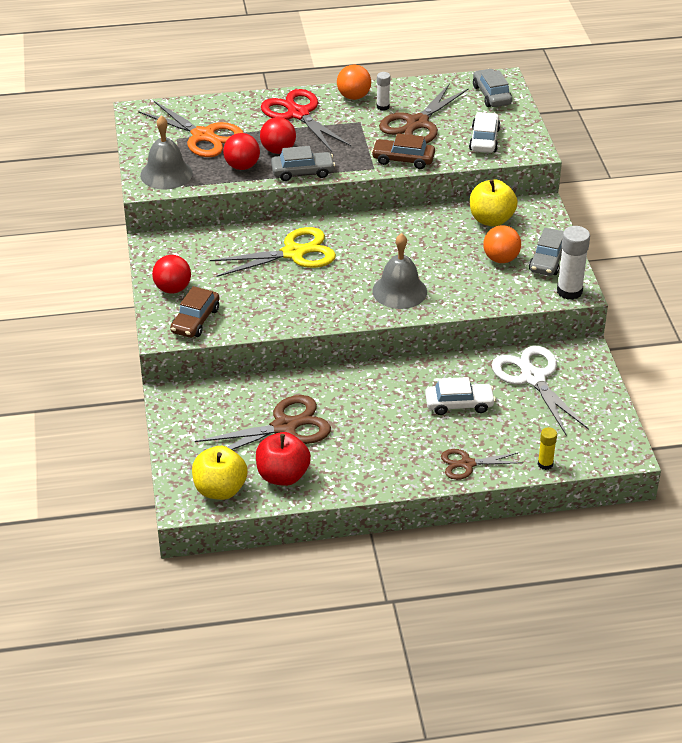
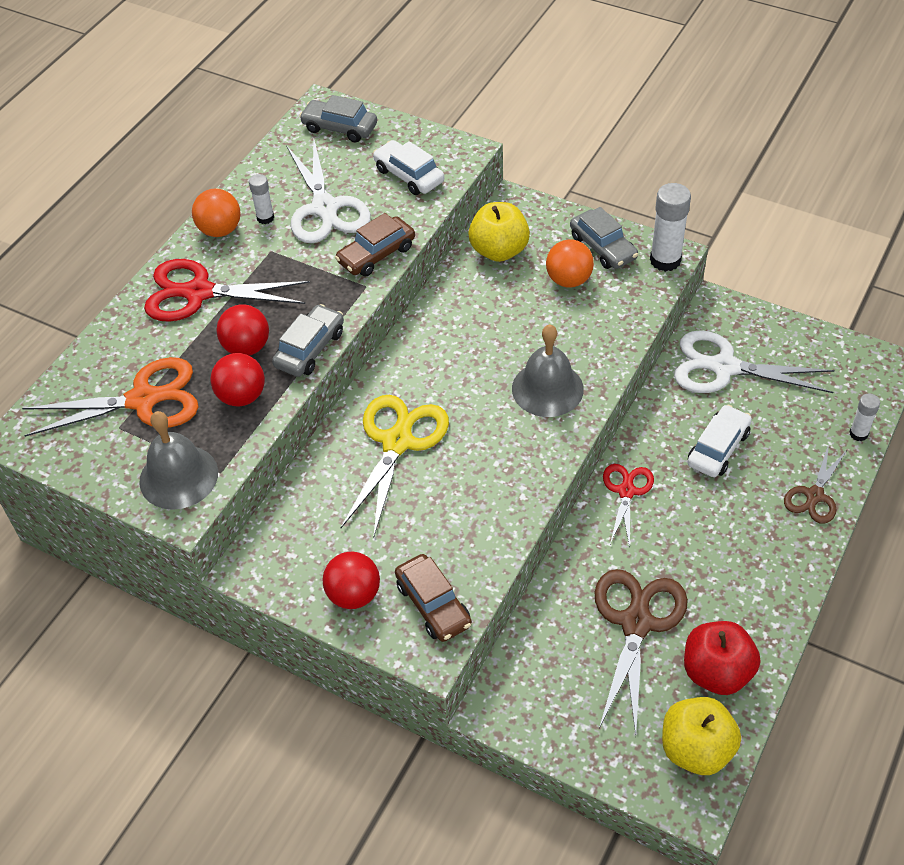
camera: 50 degrees left, 10 degrees up
brown scissors [379,83,469,144] -> white scissors [286,140,371,243]
yellow glue stick [538,427,557,470] -> white glue stick [849,394,880,441]
none -> red scissors [603,464,654,547]

